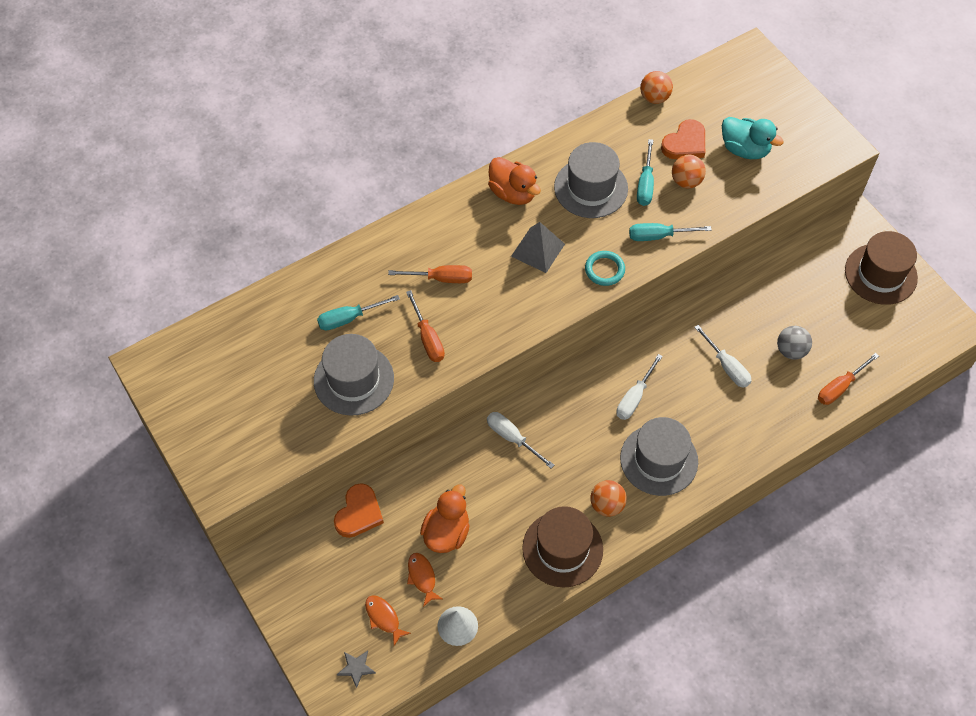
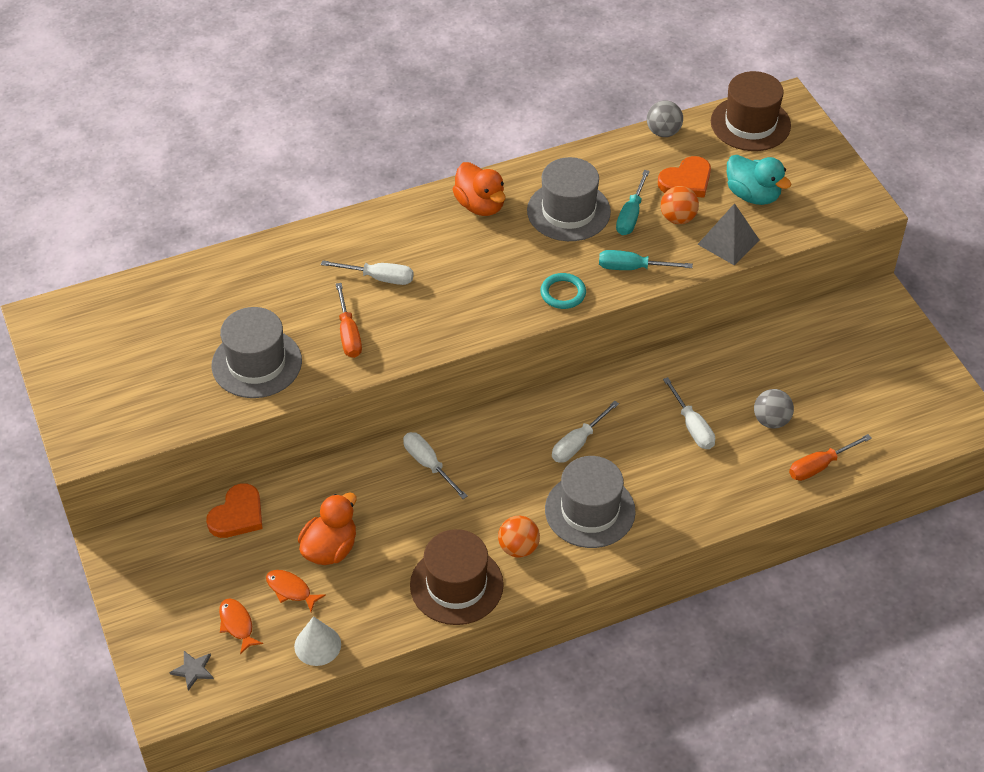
camera: 10 degrees right, 10 degrees down
turquoise screwdriver [317,295,400,330] -> none
orange screwdriver [388,265,472,283] -> white screwdriver [321,260,414,285]
orange fish [407,553,443,607] -> orange fish turned 45 degrees counterclockwise [266,570,326,612]
grey pyramid [511,222,565,273] -> grey pyramid moved to [697,203,760,265]
orange ball [640,71,673,104] -> grey ball [647,100,683,137]
brown hat [845,231,918,305] -> brown hat moved to [711,71,791,151]

